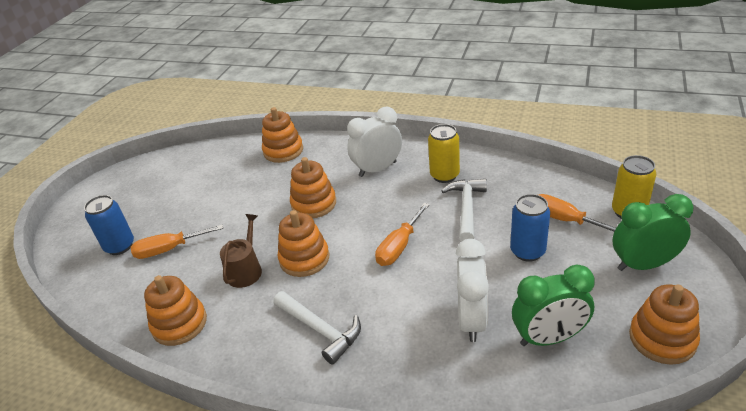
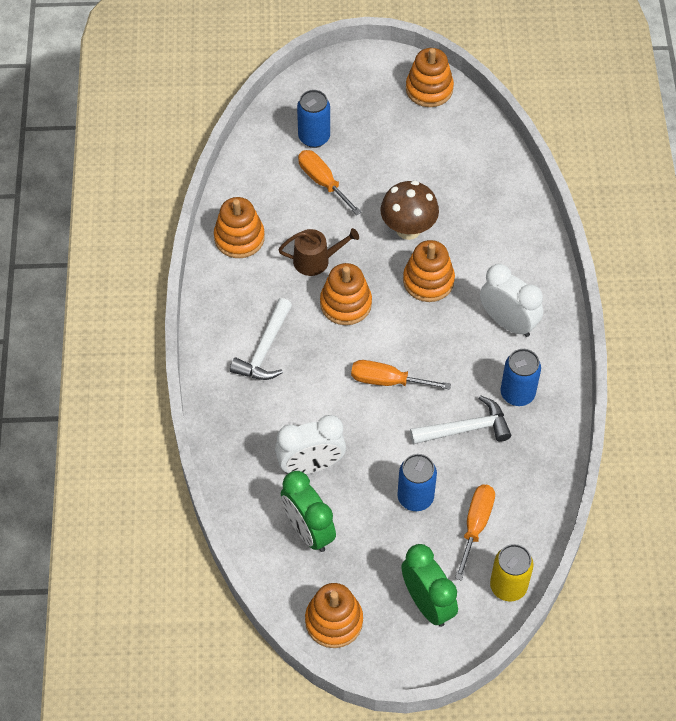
camera: 65 degrees right, 20 degrees up
orange stacking toy [262,107,303,163] -> orange stacking toy moved to [406,48,454,107]
yellow can [428,124,460,183] -> blue can [501,349,541,406]
none -> brown mushroom [380,180,439,240]

